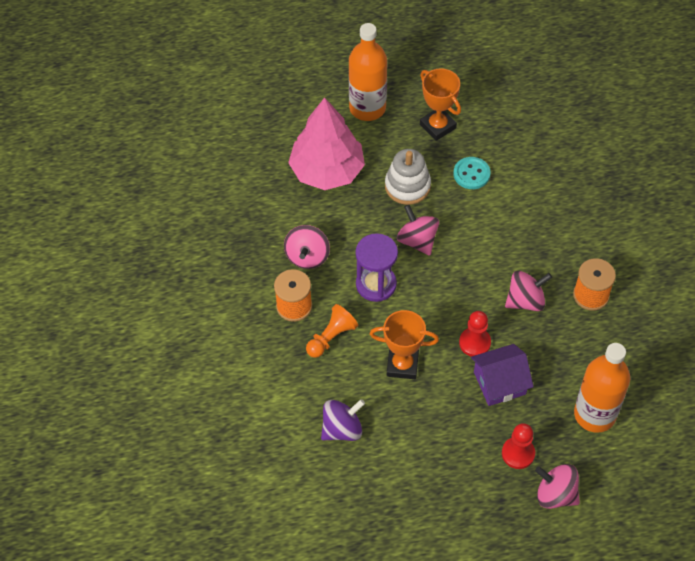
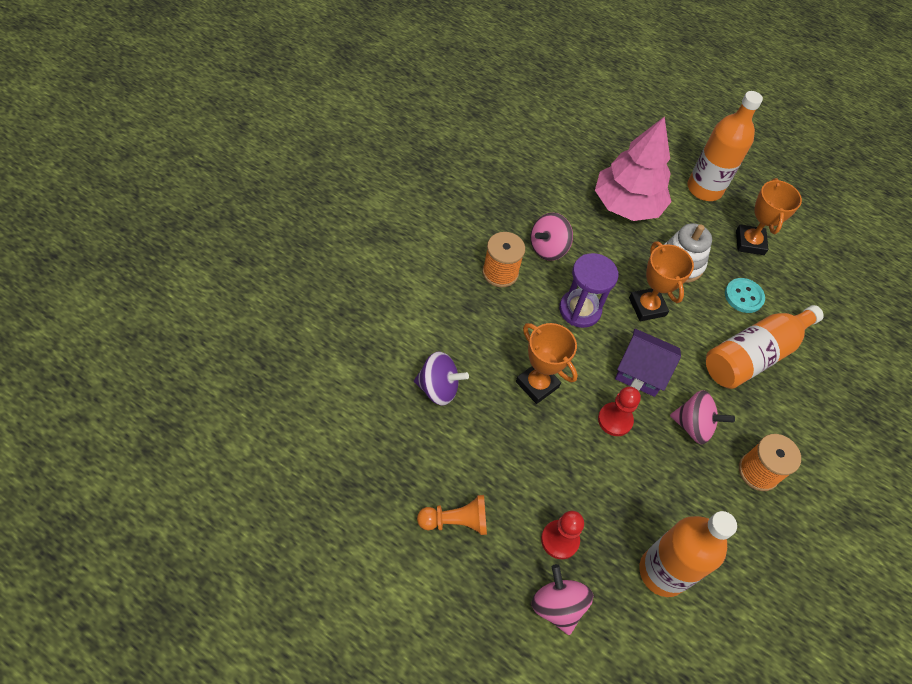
camera: 35 degrees right, 0 degrees up
orange pawn [306,304,358,358] -> orange pawn moved to [417,495,487,535]
pink spinning top [397,205,439,256] -> orange trophy [629,241,694,321]
purple house [471,344,534,406] -> purple house moved to [615,329,681,397]
none -> orange bottle [706,305,824,389]

